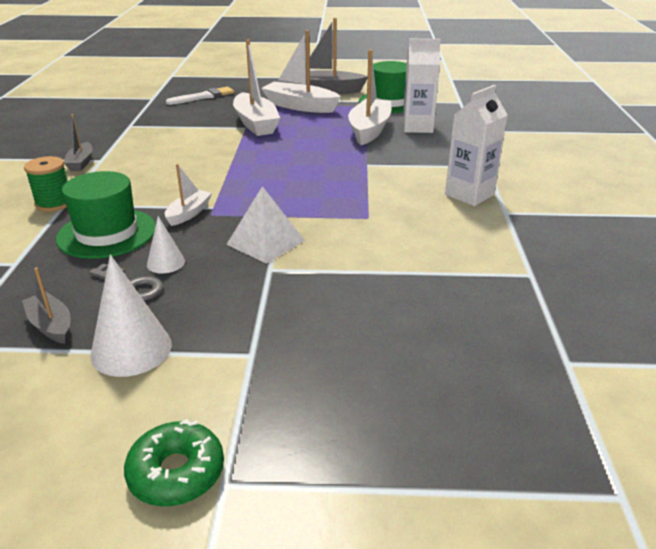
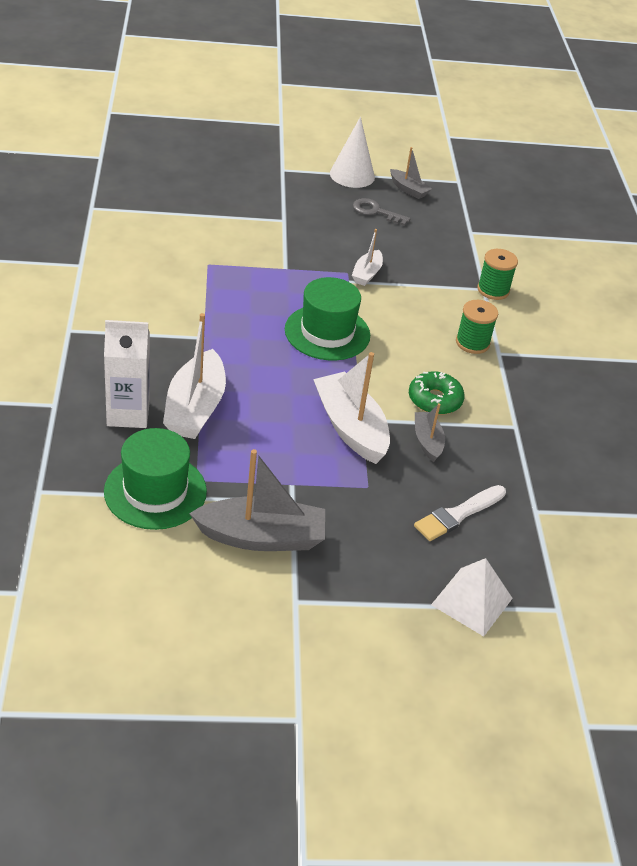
camera: 170 degrees right, 10 degrees up
green hat [56,171,156,259] -> green hat moved to [285,277,370,360]
grey boat [64,114,93,171] -> grey boat moved to [415,403,445,462]
green donut [124,419,224,506] -> green donut moved to [409,371,465,415]
white cone [147,216,185,274] -> none
white pyramid [226,186,305,264] -> white pyramid moved to [431,558,513,637]
white boat [261,30,341,113] -> none
white carton [445,85,508,206] -> none
none -> green spool [456,300,498,354]

